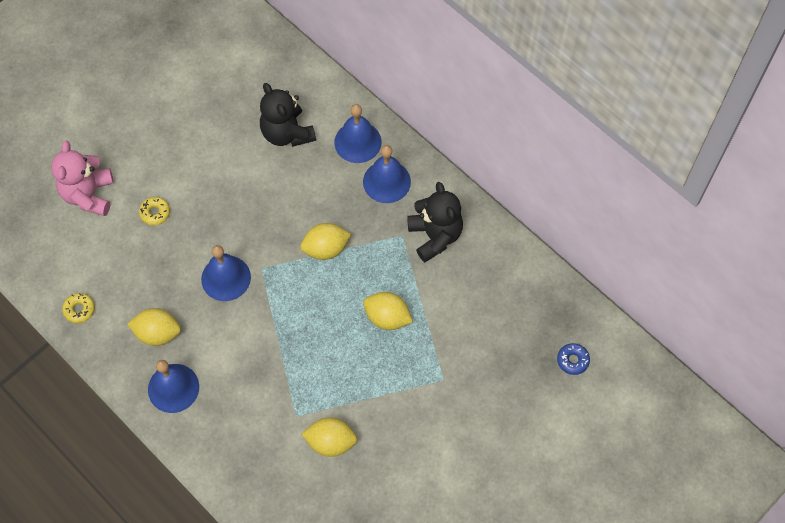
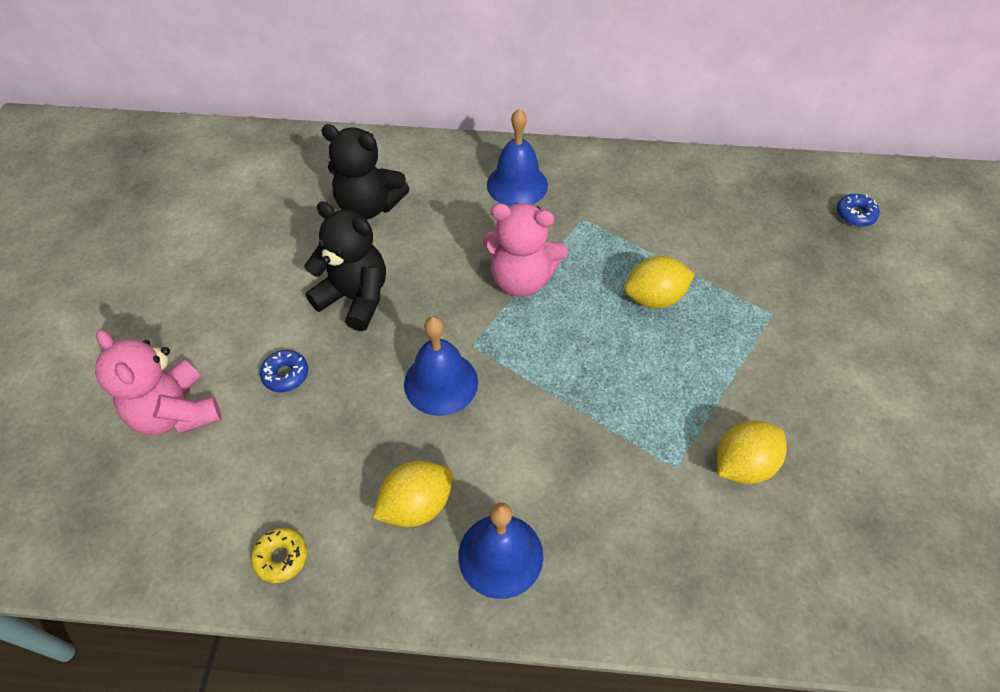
camera: 40 degrees left, 10 degrees down
yellow donut [139,197,170,226] -> blue donut [260,350,308,392]
yellow lemon [300,223,351,260] -> pink teddy bear [483,203,568,296]
blue bell [334,104,382,163] -> none
black teddy bear [407,182,463,262] -> black teddy bear moved to [304,201,386,331]

